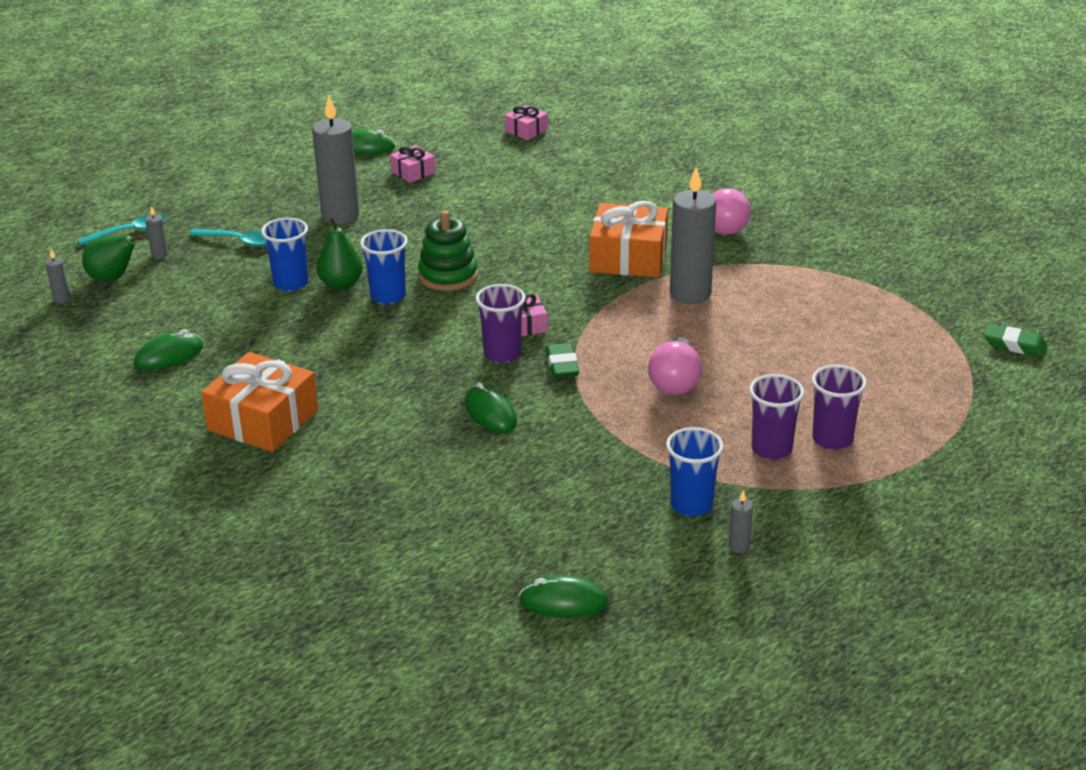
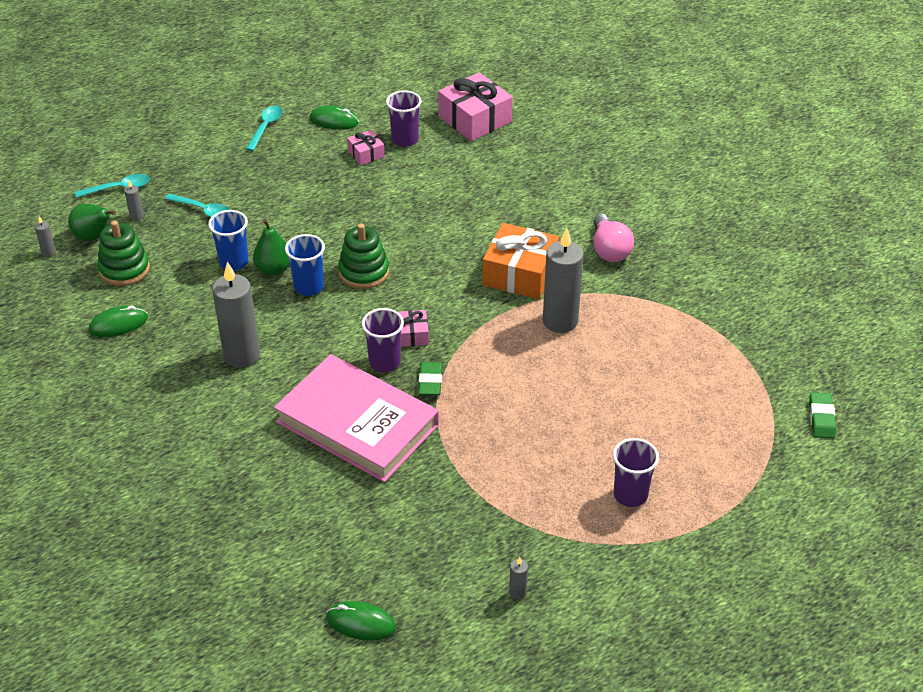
camera: 10 degrees right, 10 degrees up
orange gift [201,352,318,452] -> none
grey candle [312,95,360,225] -> grey candle moved to [212,262,260,368]
green mouse [464,382,517,433] -> pink book [274,354,439,482]
pink gift [505,105,548,140] -> pink gift [438,72,513,141], size x1.97
pink light bulb [648,337,702,395] -> none
blue cup [666,427,724,517] -> none
purple cup [749,374,804,460] -> purple cup moved to [386,90,422,147]
green eraser [984,324,1047,357] -> green eraser turned 60 degrees clockwise [809,393,836,438]
none -> green stacking toy [97,221,150,286]
none -> turquoise spoon [246,106,283,151]

